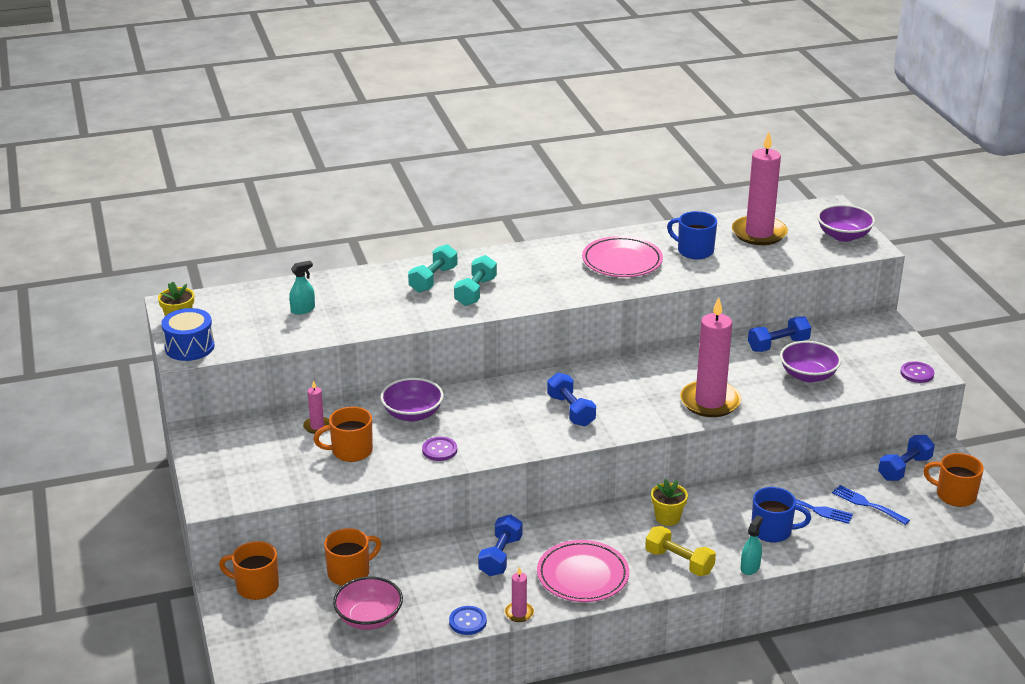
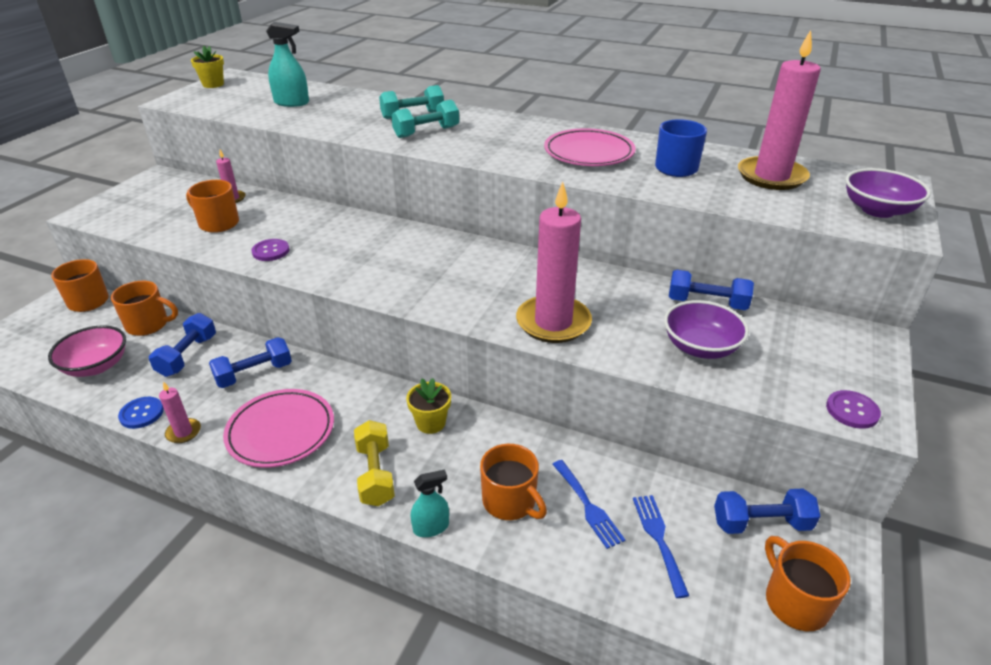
camera: 40 degrees right, 5 degrees up
blue drum [161,308,215,361] -> none
turquoise spray bottle [289,261,315,315] -> turquoise spray bottle [266,22,309,107], size x1.54
purple bowl [380,378,444,421] -> none
blue dumbbell [547,372,596,427] -> blue dumbbell moved to [149,313,216,377]
blue mug [751,487,811,542] -> orange mug [480,444,547,520]

